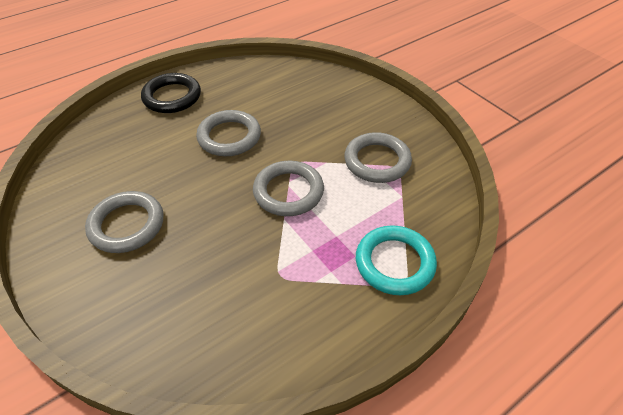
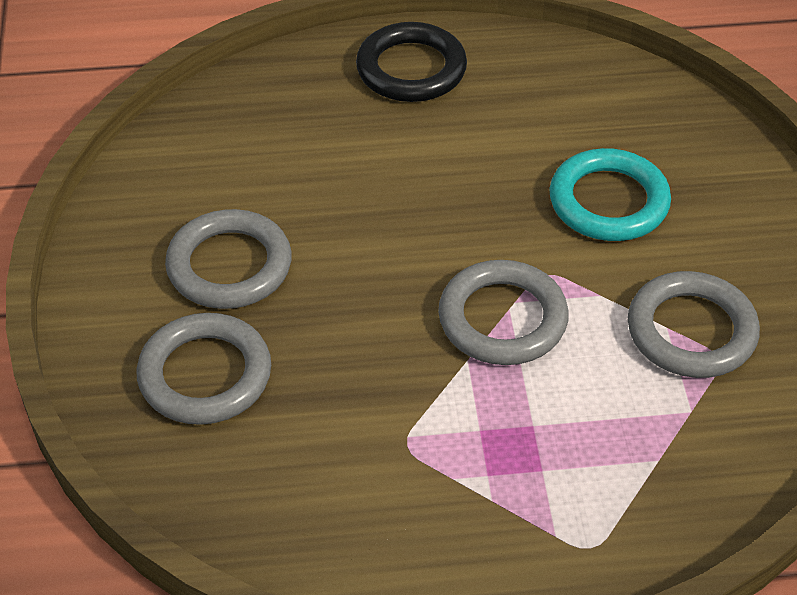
camera: 30 degrees right, 0 degrees up
grey ring [196,110,261,156] -> grey ring moved to [137,313,271,425]
turquoise ring [356,225,437,295] -> turquoise ring moved to [549,148,671,241]

